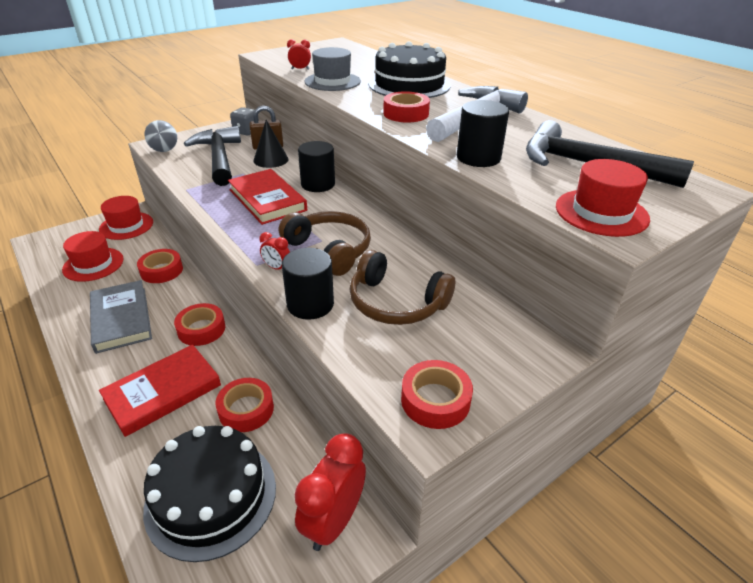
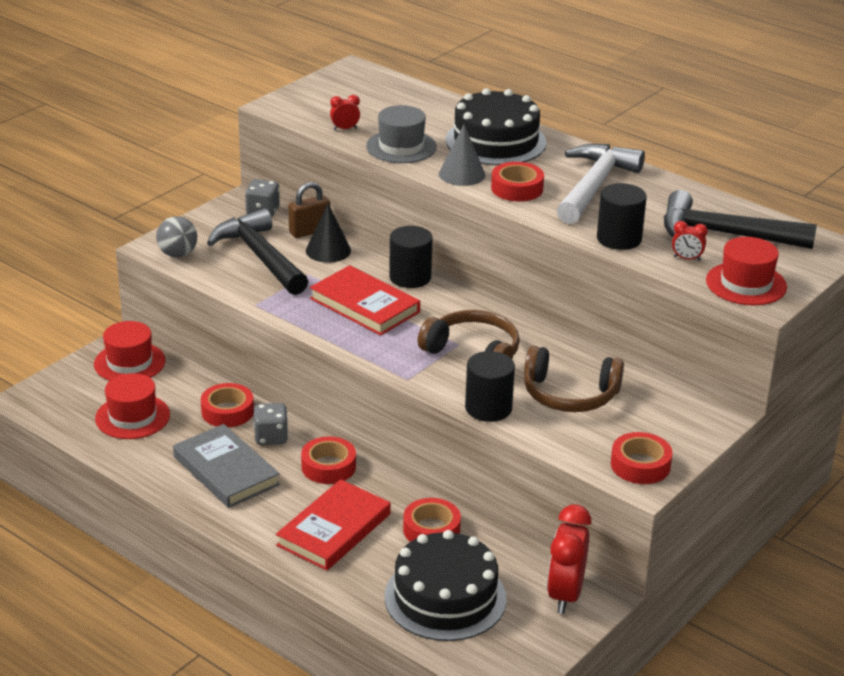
camera: 15 degrees left, 5 degrees down
red clock [259,232,290,270] -> red clock moved to [672,221,708,261]
none -> grey dice [254,403,288,445]
none -> grey cone [439,125,485,186]

